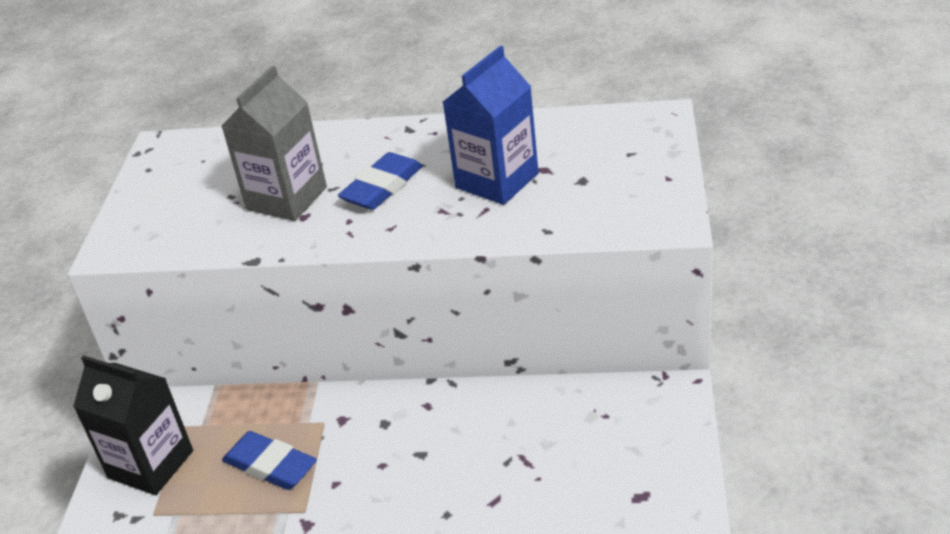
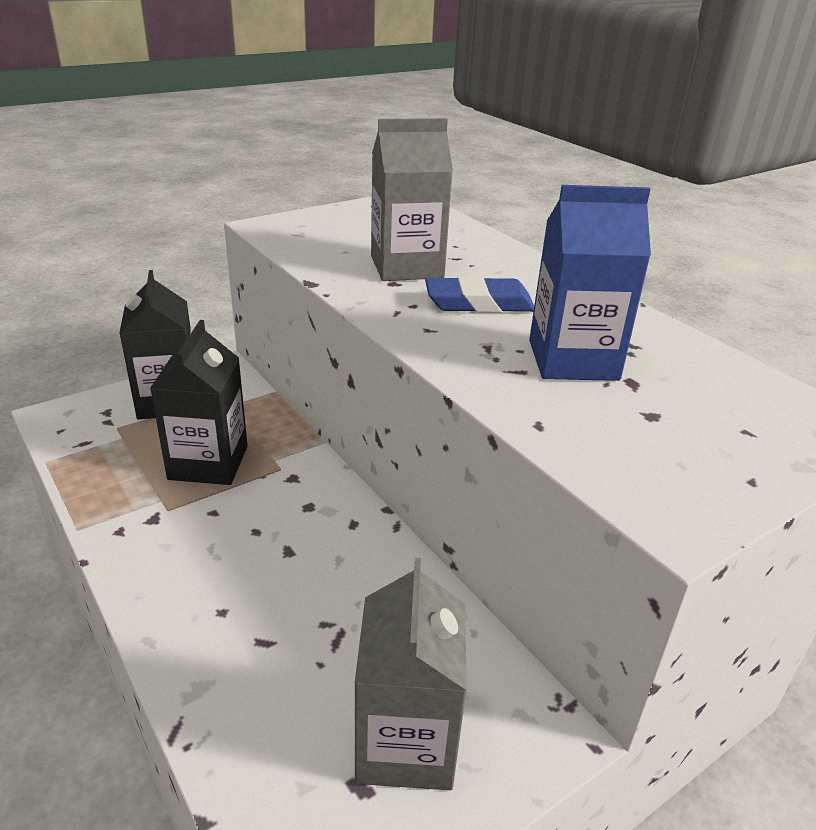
camera: 45 degrees right, 5 degrees down
blue eraser [222,431,317,490] -> black carton [150,320,248,485]
none -> grey carton [355,558,467,790]

